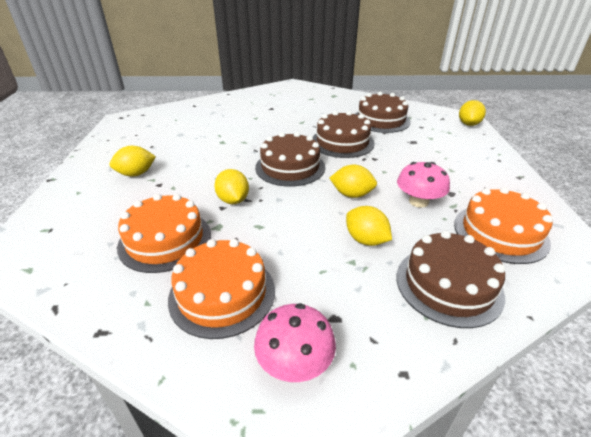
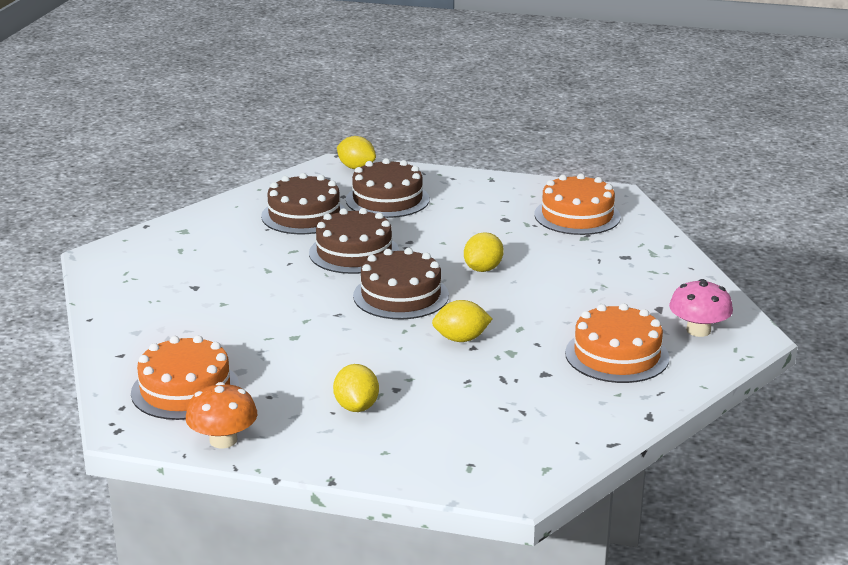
camera: 75 degrees left, 10 degrees down
orange cake [117,194,211,273] -> orange cake moved to [131,335,240,420]
yellow lemon [346,206,392,246] -> none
brown cake [396,231,505,328] -> brown cake moved to [346,158,430,218]
pink mushroom [397,162,450,208] -> none
none -> orange mushroom [186,382,257,448]

